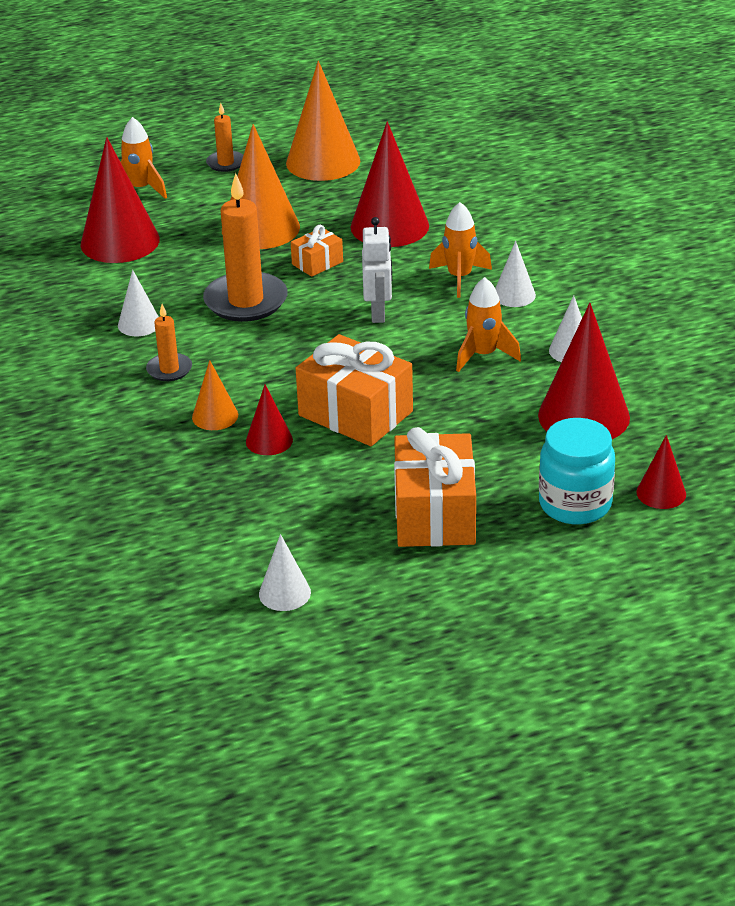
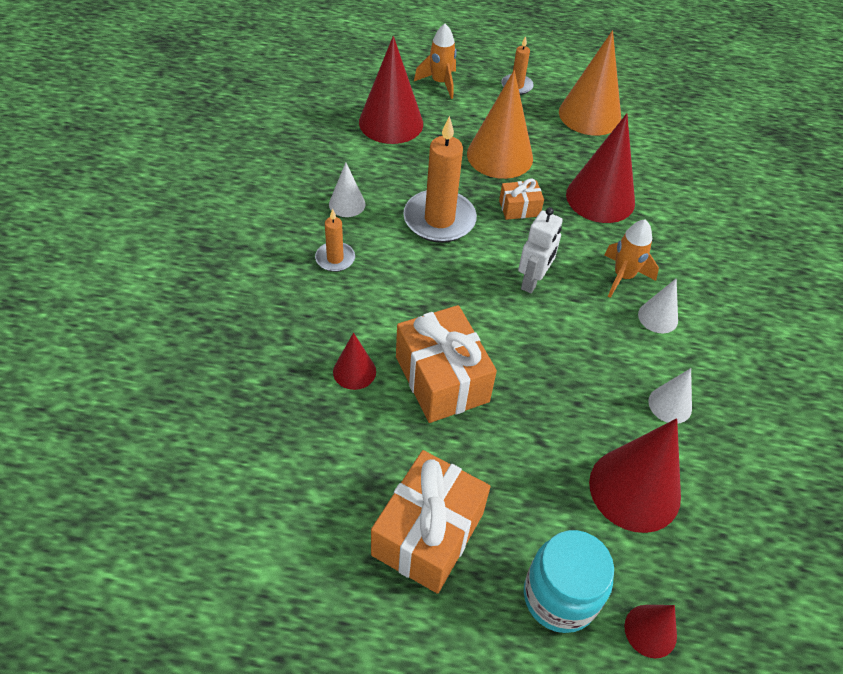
camera: 25 degrees right, 15 degrees up
orange cone [192,360,238,430] -> none
white cone [259,534,311,611] -> none
orange rocket [456,277,521,372] -> none

